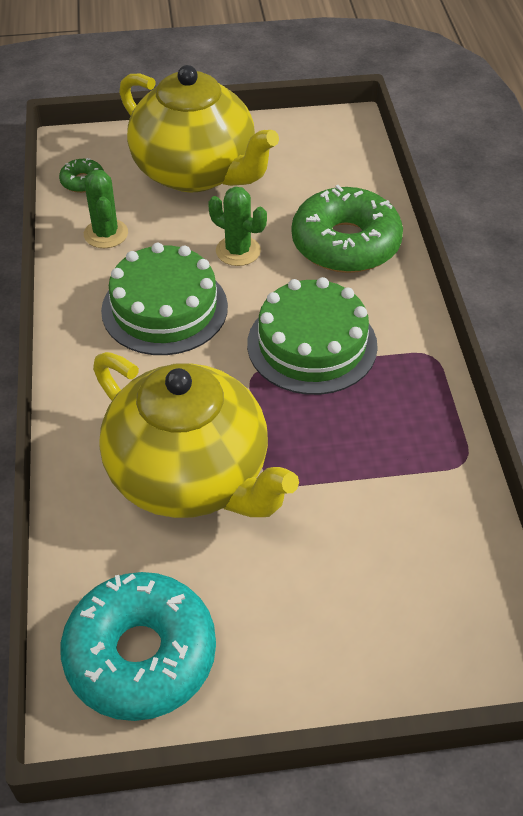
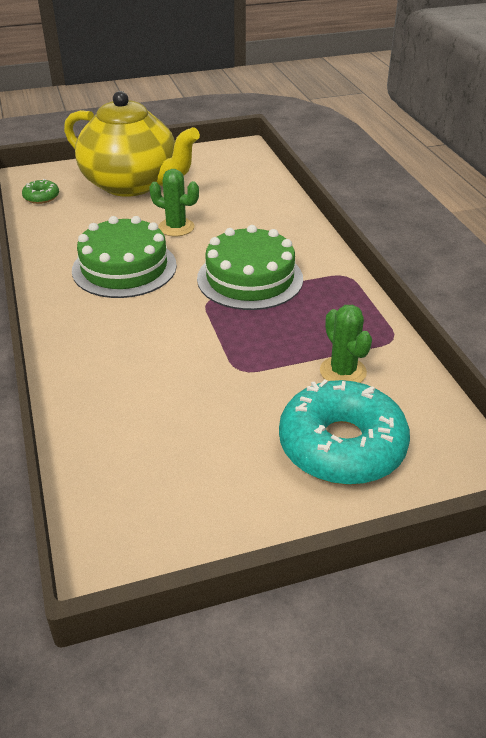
camera: 10 degrees left, 10 degrees down
turquoise donut [61,572,216,721] -> turquoise donut moved to [279,379,410,485]
green cactus [84,170,128,248] -> green cactus moved to [320,305,372,383]
yellow teapot [93,352,299,518] -> none
green donut [292,185,403,273] -> none

